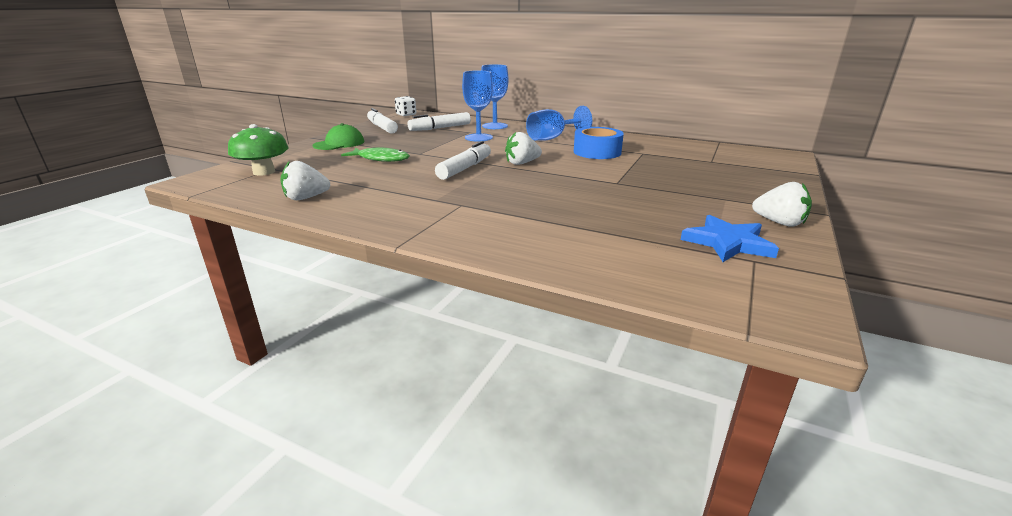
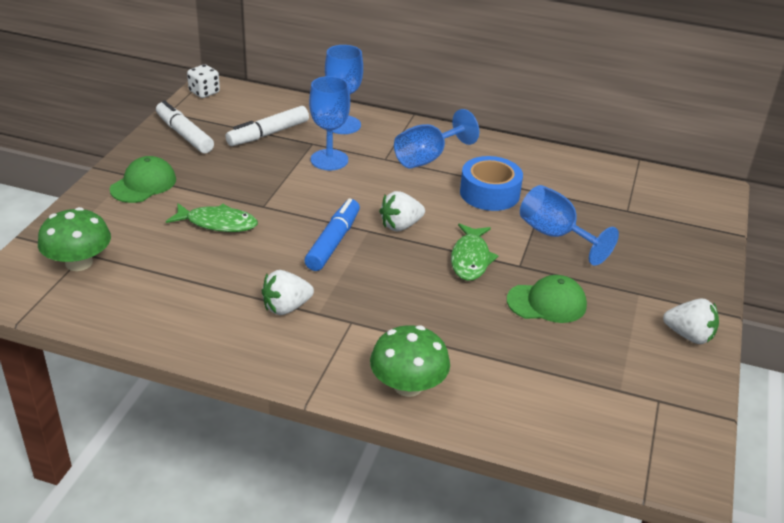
camera: 10 degrees left, 10 degrees up
white strawberry [280,161,330,200] -> white strawberry moved to [262,270,314,315]
white marker [435,141,491,180] -> blue marker [304,198,360,271]
blue star [681,215,779,262] -> none
none -> green mushroom [370,325,450,397]
none -> green fish [451,223,499,281]
none -> green cap [507,275,587,323]
none -> blue goblet [520,185,619,266]

